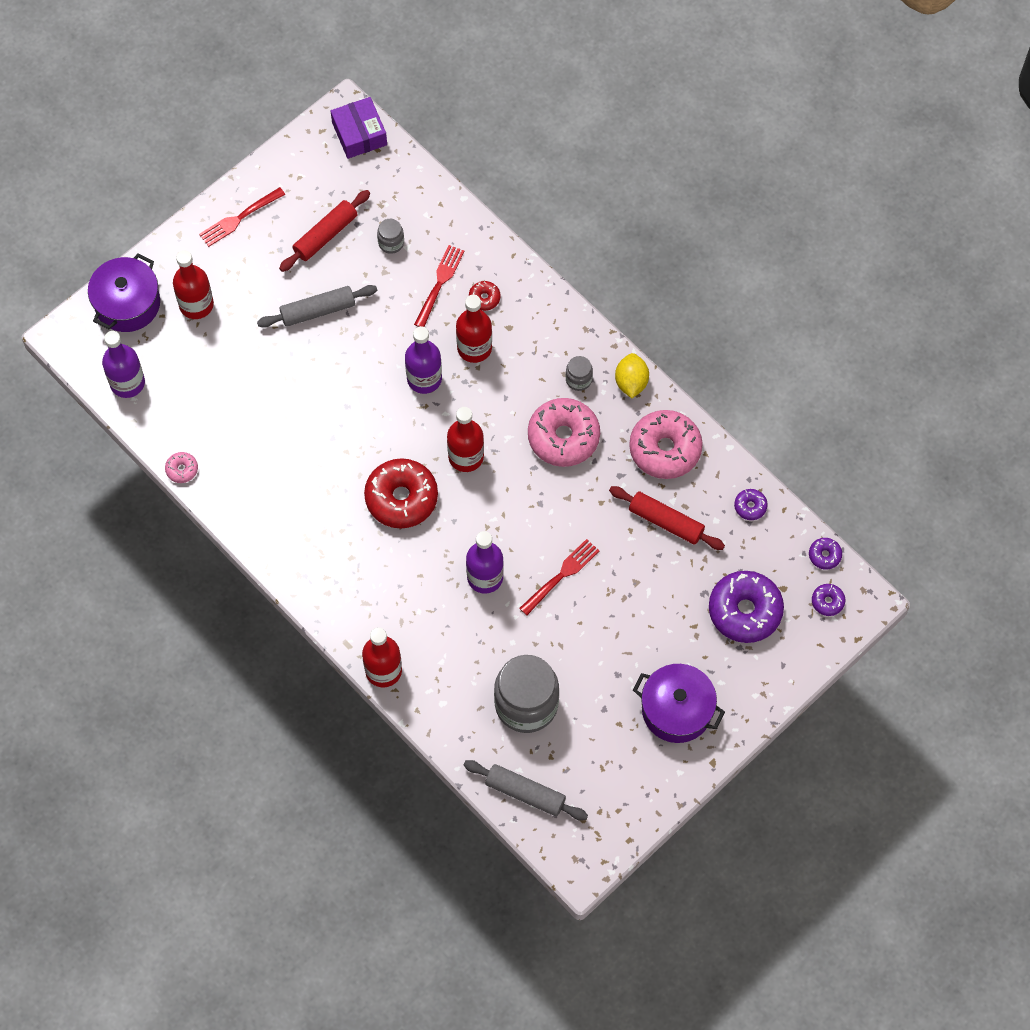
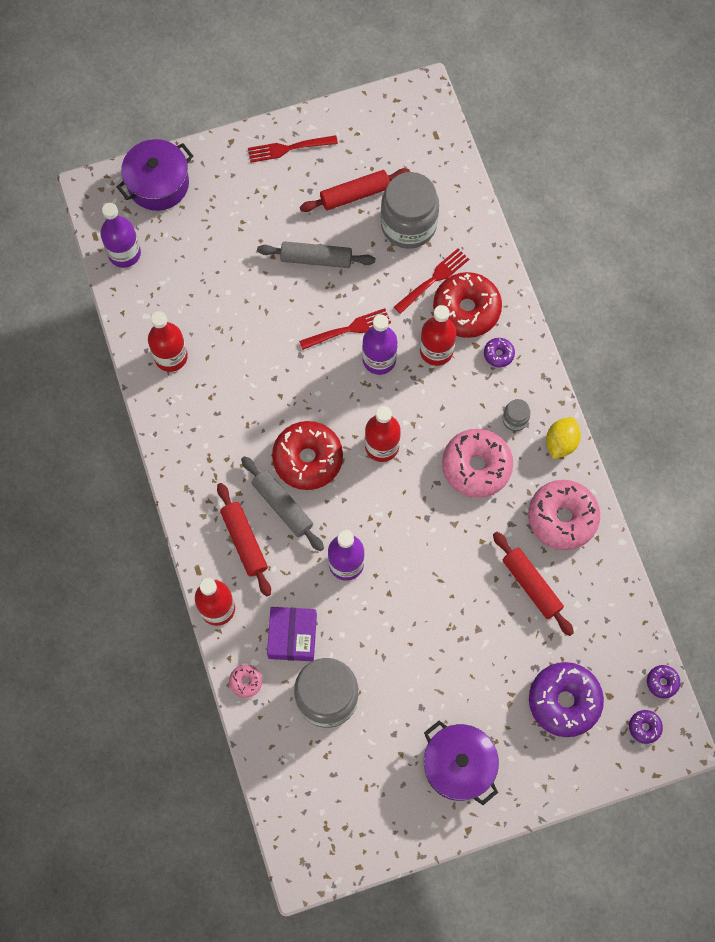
camera: 25 degrees right, 5 degrees up
pink donut [165,452,198,483] -> pink donut moved to [229,665,262,698]
red bottle [173,250,214,319] -> red bottle moved to [148,311,188,372]
purple box [331,97,387,159] -> purple box moved to [267,607,317,661]
grey jar [377,219,404,254] -> grey jar [381,172,439,249], size x2.26
grey rolling pin [464,760,588,821] -> grey rolling pin moved to [241,456,324,551]
red donut [469,281,501,311] -> red donut [433,272,502,338], size x2.22
red fork [519,539,599,615] -> red fork moved to [299,308,391,350]
purple donut [734,489,768,520] -> purple donut moved to [484,338,515,367]
none -> red rolling pin [217,483,271,597]

